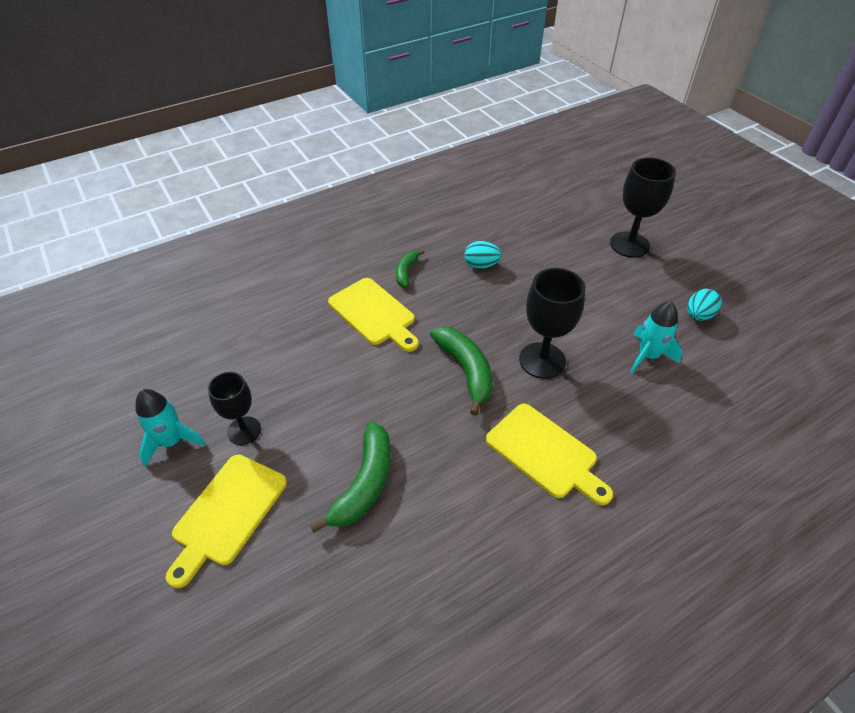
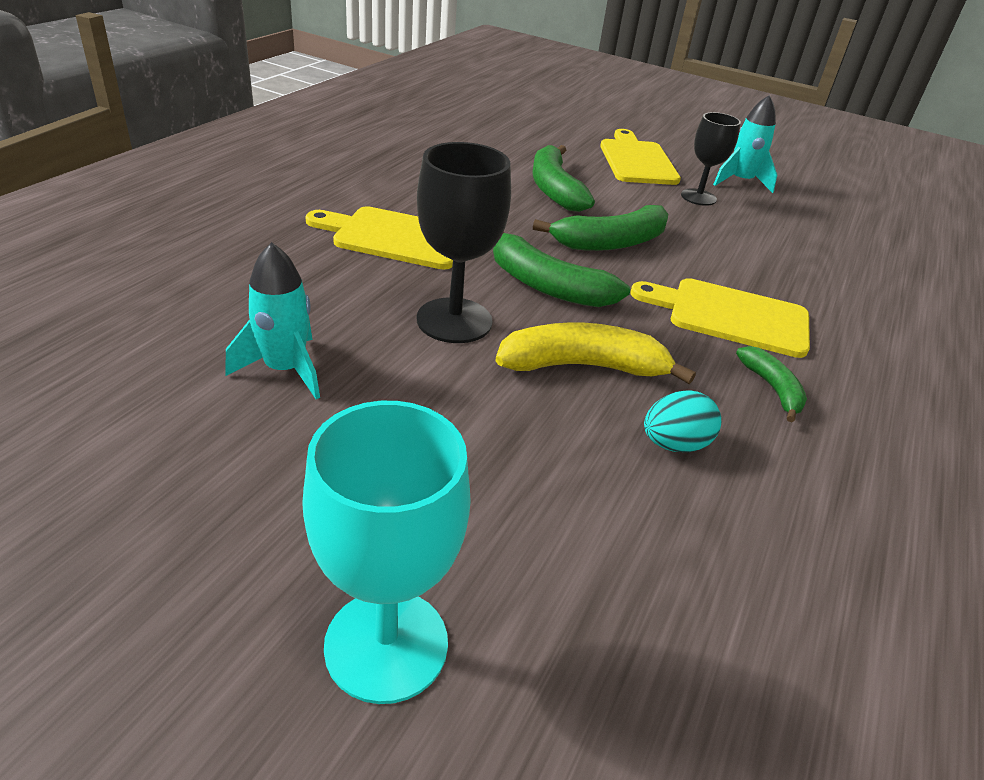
camera: 145 degrees right, 10 degrees down
black goblet [610,157,676,258] -> turquoise goblet [302,401,471,704]
turquoise egg [687,289,722,321] -> none
none -> yellow banana [495,322,696,384]
none -> green banana [533,205,668,251]

